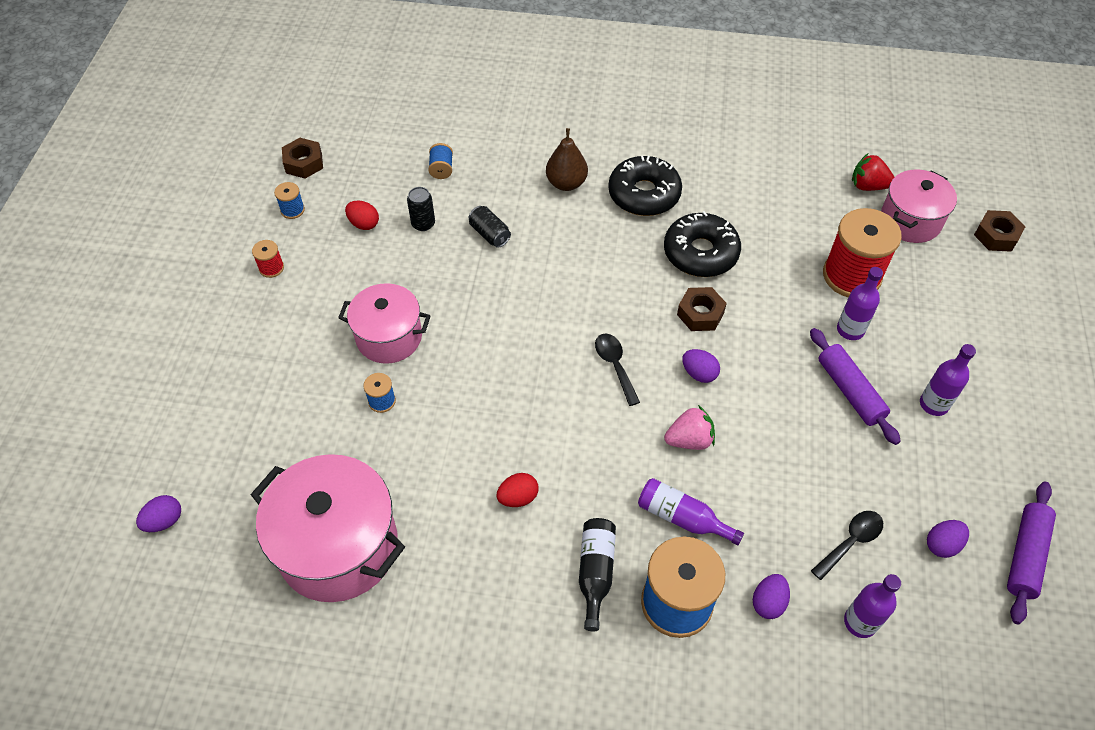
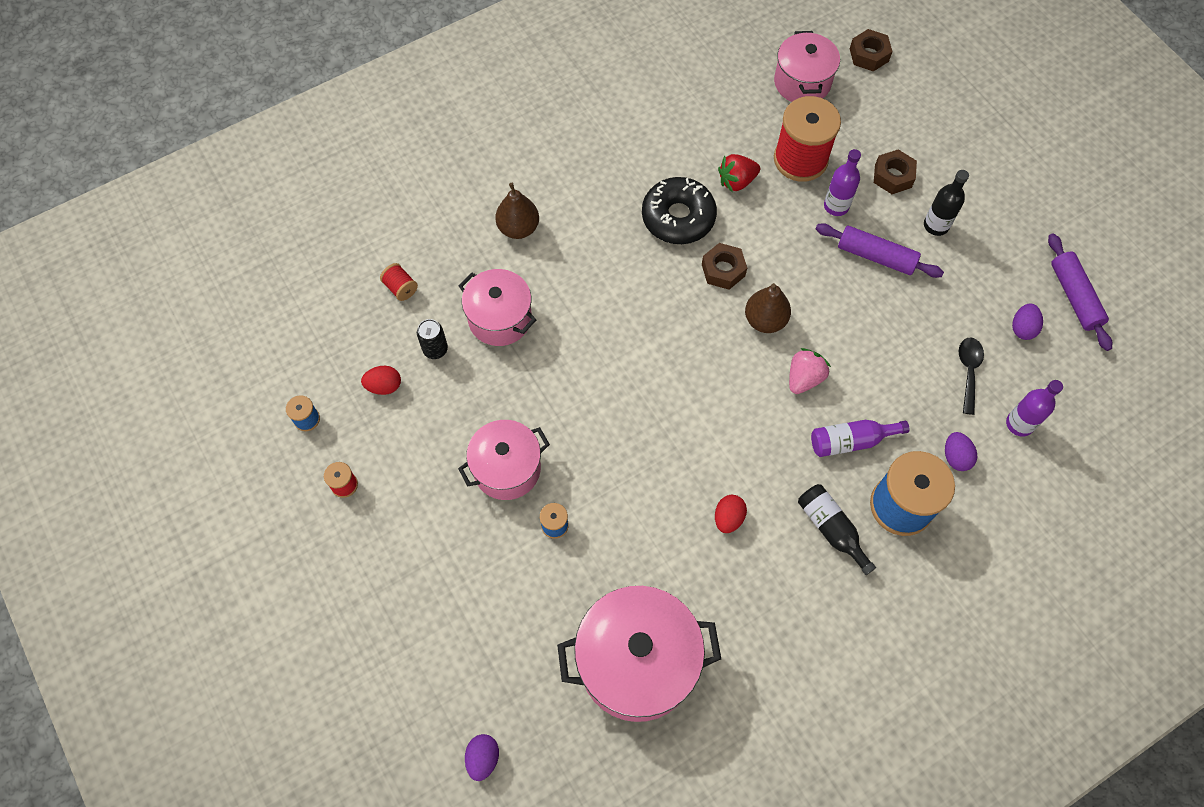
camera: 40 degrees left, 10 degrees up
brown nut [282,138,323,179] -> brown nut moved to [874,149,917,194]
blue spool [428,143,453,179] -> red spool [380,263,418,301]
black can [469,206,511,248] -> pink pot [459,269,536,346]
black spoon [595,334,640,406] -> none
black donut [608,156,682,216] -> none
purple egg [682,349,720,383] -> brown pear [745,283,791,333]
red strawberry [852,154,894,191] -> red strawberry moved to [718,154,760,193]
purple bottle [920,344,976,416] -> black bottle [924,170,969,236]

